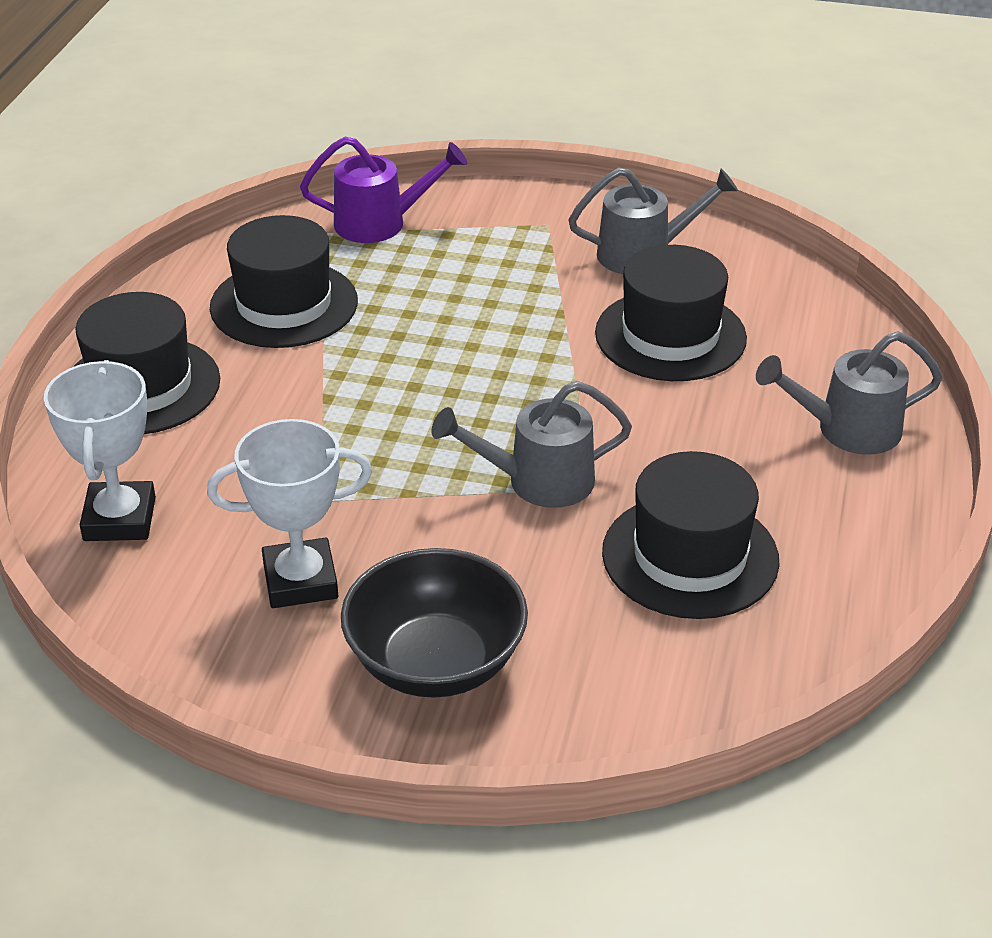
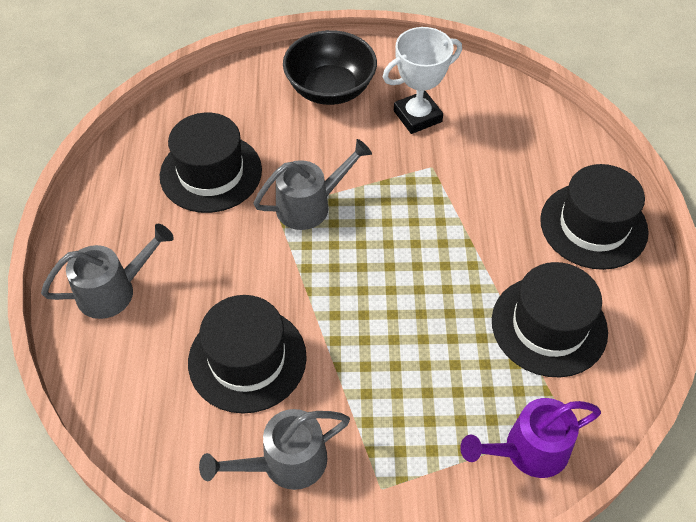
camera: 165 degrees right, 15 degrees up
white trophy [44,360,156,541] -> none

